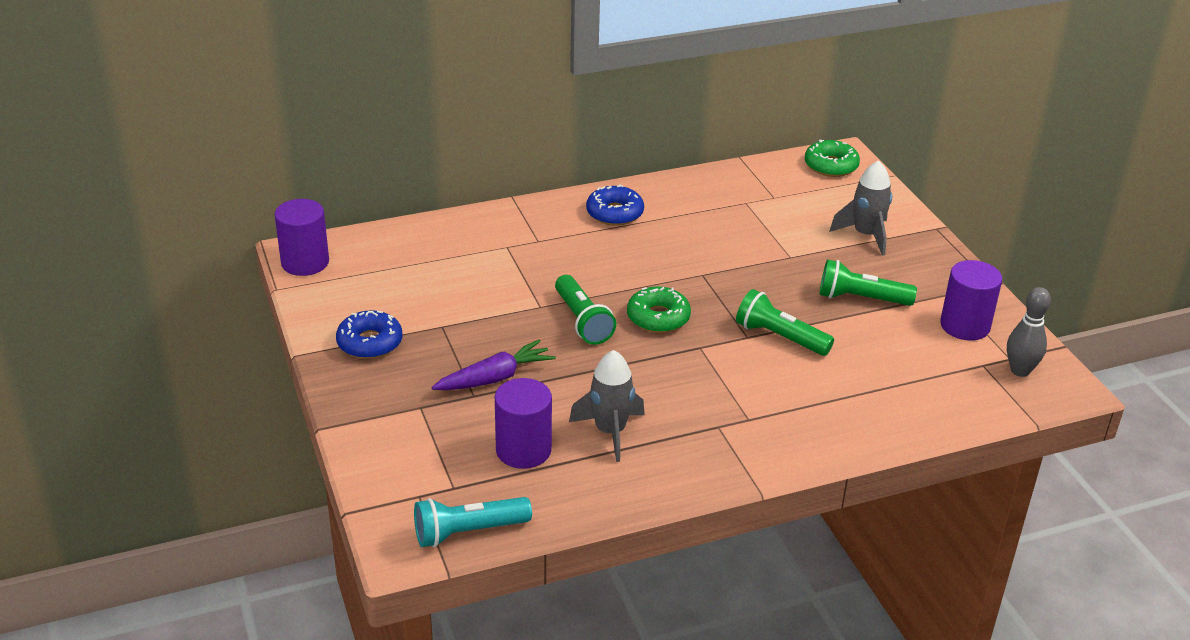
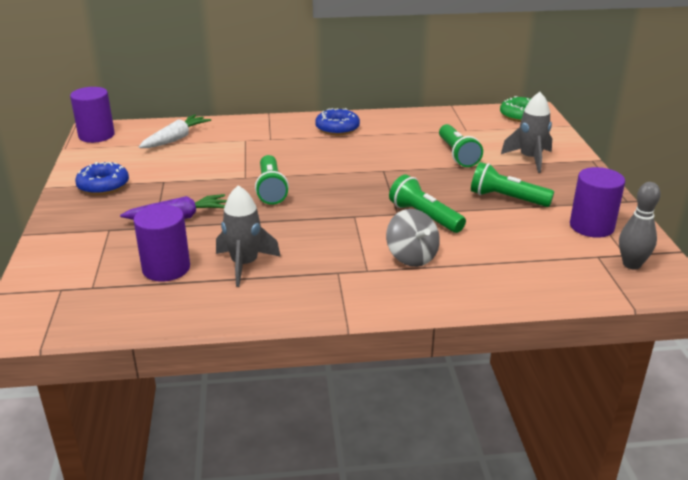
camera: 15 degrees right, 5 degrees down
turquoise flashlight [414,497,532,547] -> none
green donut [627,287,691,333] -> none
none -> white carrot [139,114,211,148]
none -> grey spinning top [386,209,440,267]
none -> green flashlight [439,124,483,167]

